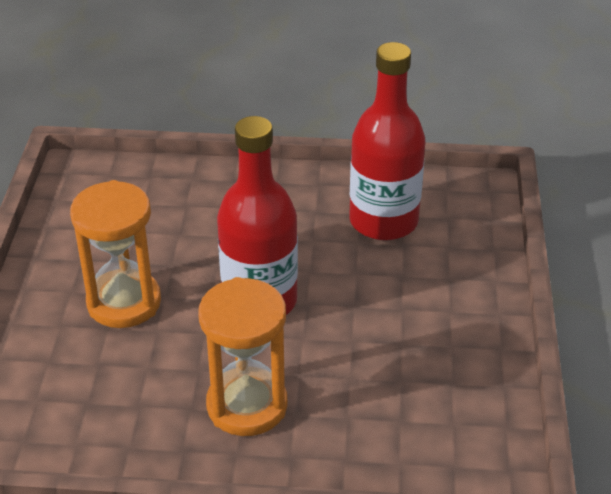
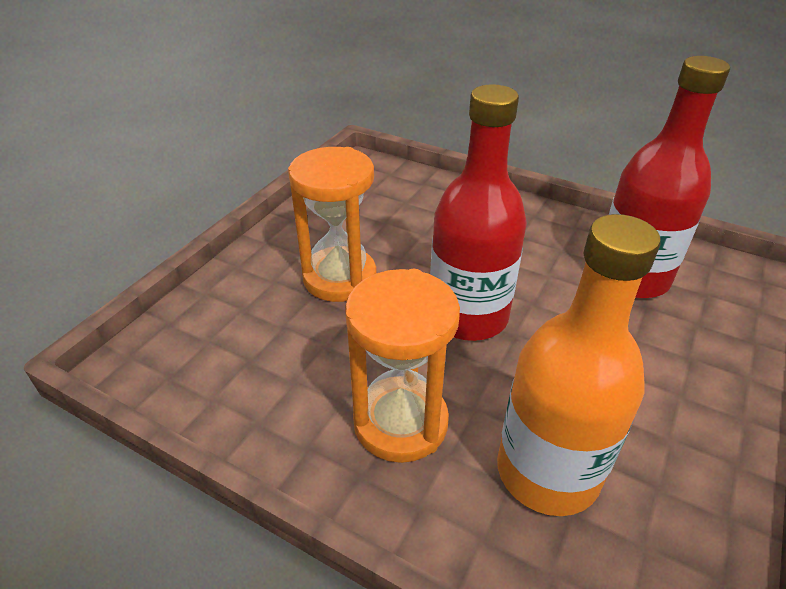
camera: 25 degrees right, 0 degrees up
none -> orange bottle [497,214,661,516]

